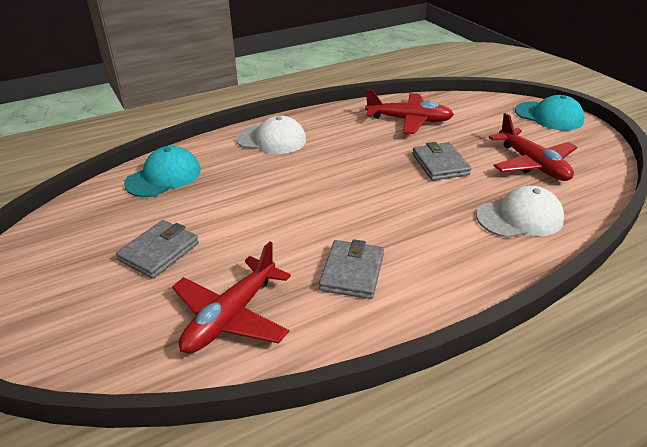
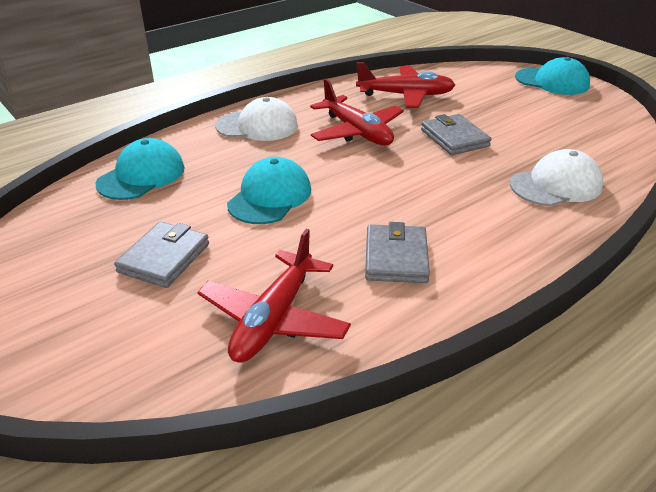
camera: 10 degrees left, 0 degrees up
red plane [489,113,577,181] -> red plane moved to [310,79,404,146]
none -> turquoise cap [227,157,311,224]

